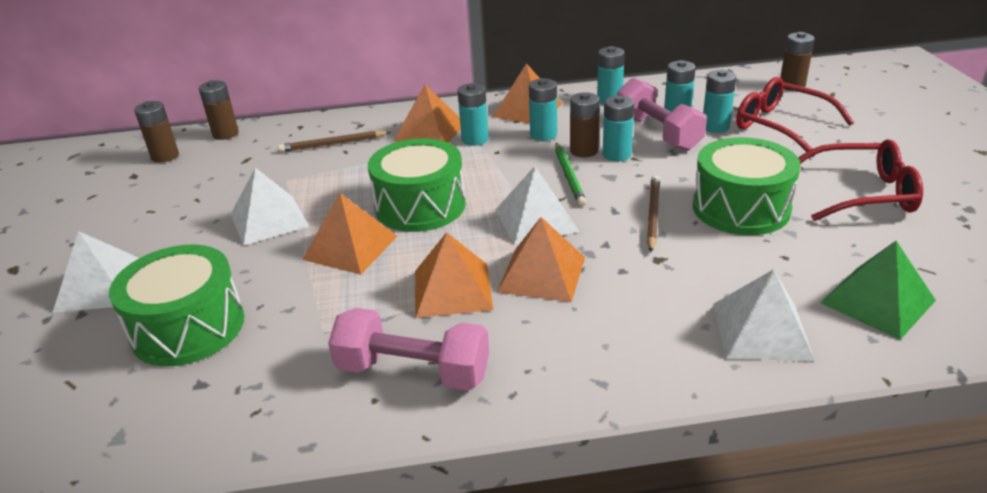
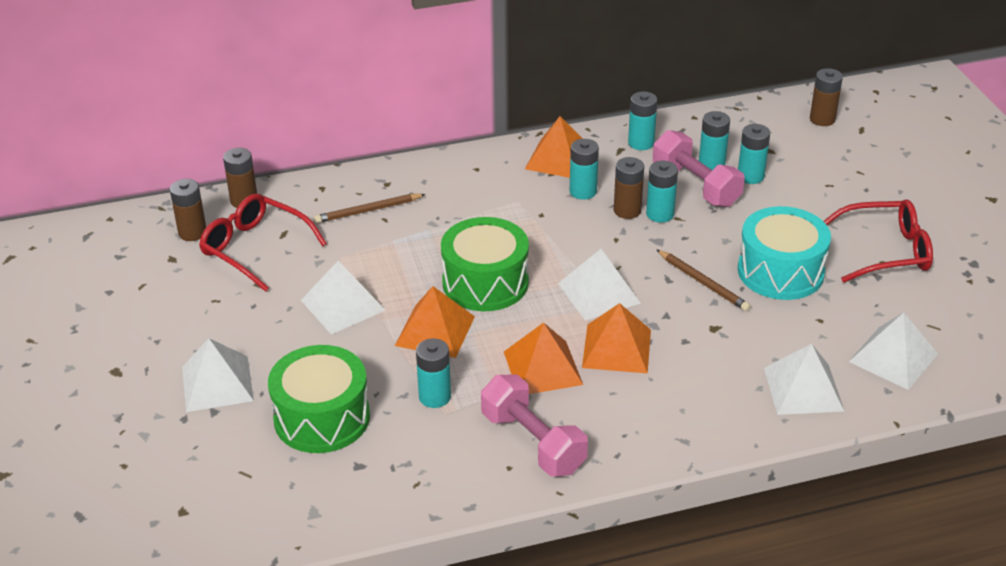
camera: 10 degrees left, 5 degrees up
pink dumbbell [328,308,489,391] -> pink dumbbell turned 45 degrees clockwise [481,374,588,476]
orange pyramid [394,85,461,143] -> none
turquoise battery [457,83,489,146] -> turquoise battery moved to [416,338,451,408]
green pencil [555,143,587,206] -> none
brown pencil [647,175,660,252] -> brown pencil turned 135 degrees clockwise [656,249,751,311]
green drum [693,137,801,235] -> turquoise drum [738,206,831,300]
red glasses [736,77,854,157] -> red glasses moved to [199,194,327,292]
green pyramid [820,241,936,340] -> white pyramid [849,312,938,390]

